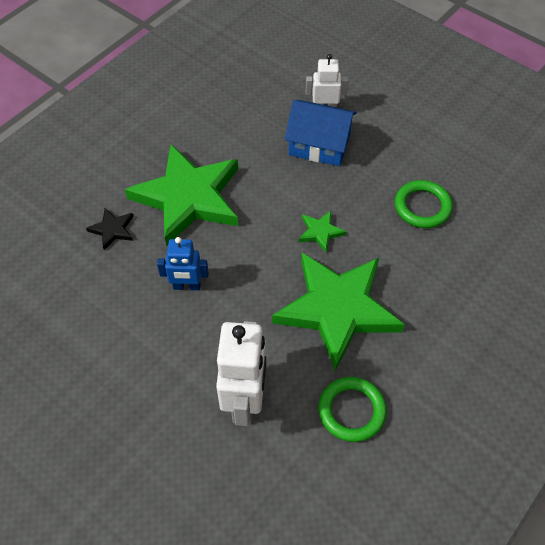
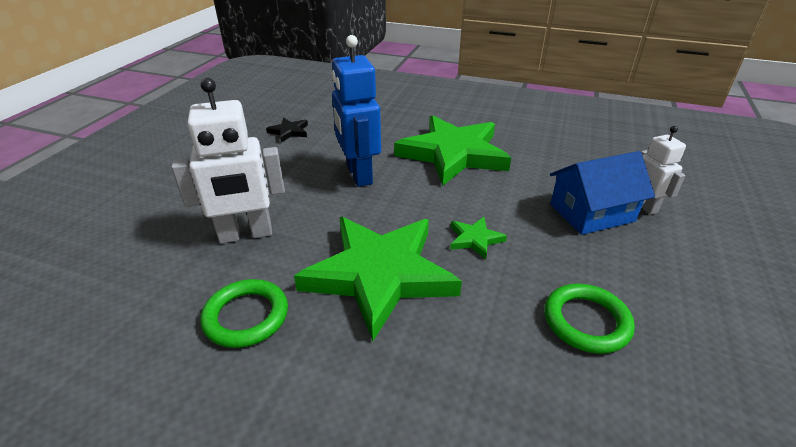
camera: 70 degrees right, 20 degrees down
black star [86,208,134,250] -> black star moved to [266,118,308,142]
blue robot [157,237,209,290] -> blue robot [331,35,381,187], size x1.69
blue house [285,100,357,166] -> blue house turned 75 degrees clockwise [550,151,655,235]

